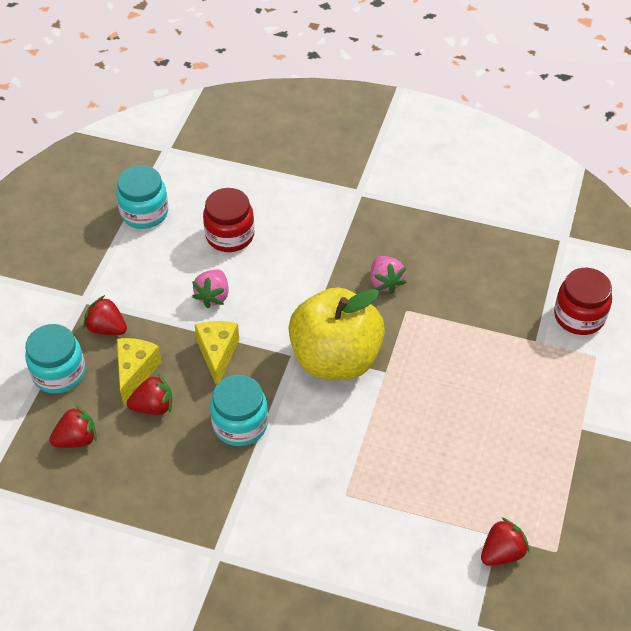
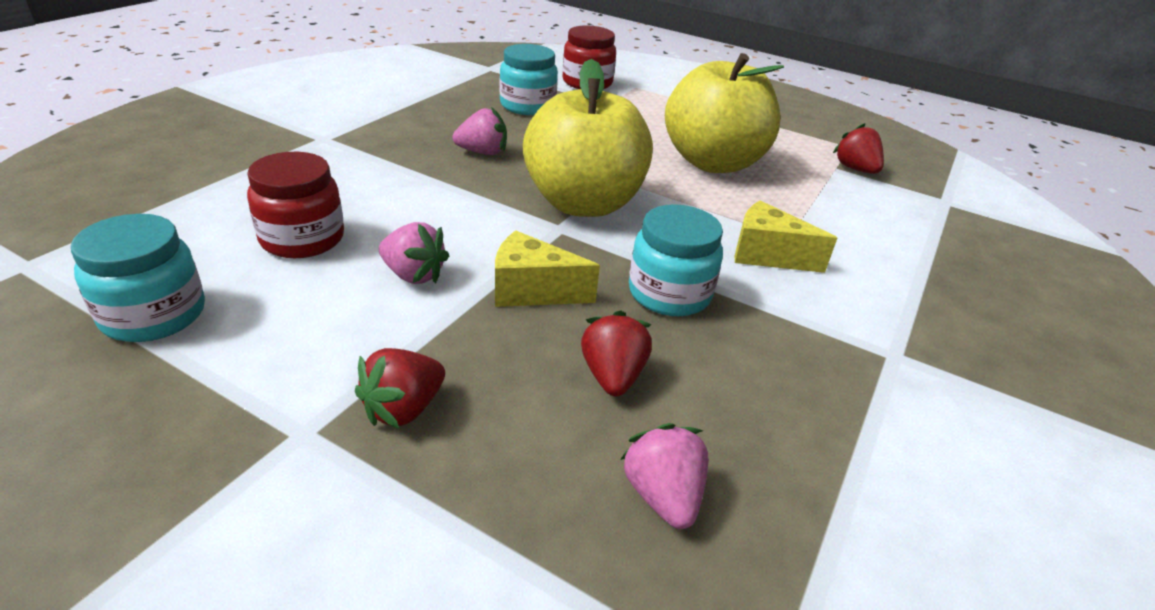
camera: 80 degrees left, 15 degrees down
turquoise jar [25,324,85,394] -> turquoise jar moved to [499,44,558,115]
red strawberry [49,405,97,448] -> pink strawberry [620,423,709,529]
yellow cheese [117,338,162,405] -> yellow cheese moved to [735,201,837,273]
none -> yellow apple [665,53,784,173]

